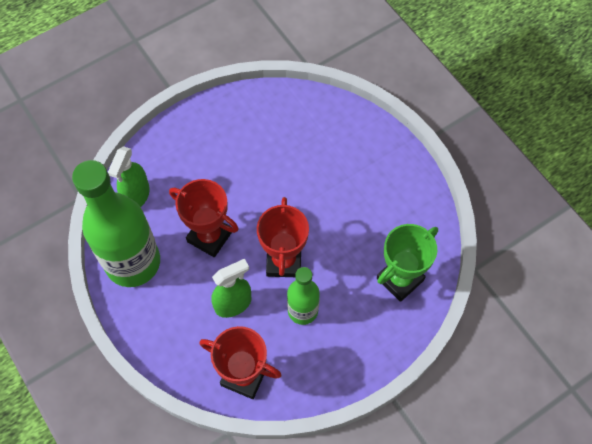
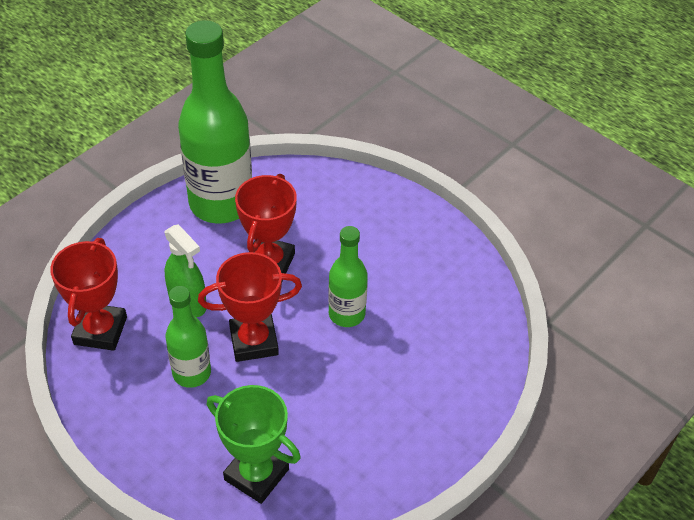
camera: 75 degrees right, 15 degrees down
green spray bottle [108,146,150,207] -> none
none -> green bottle [328,226,368,327]

